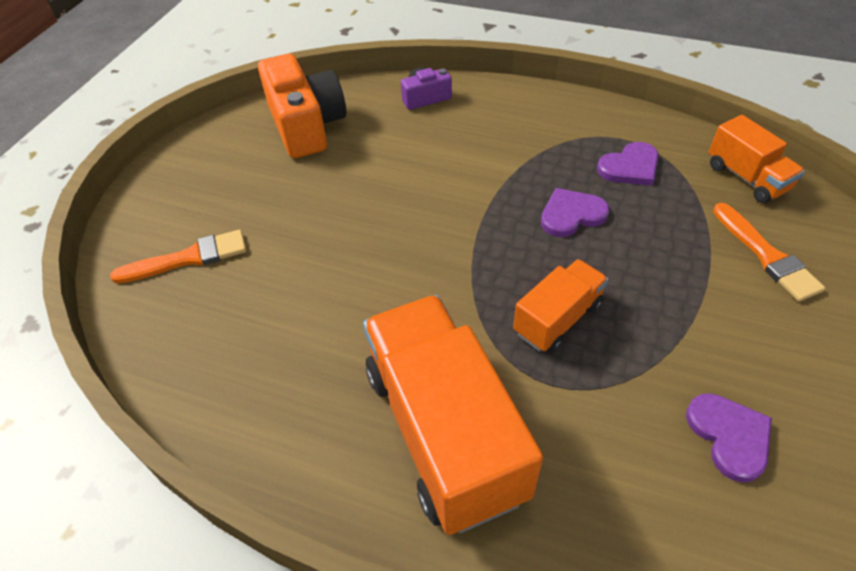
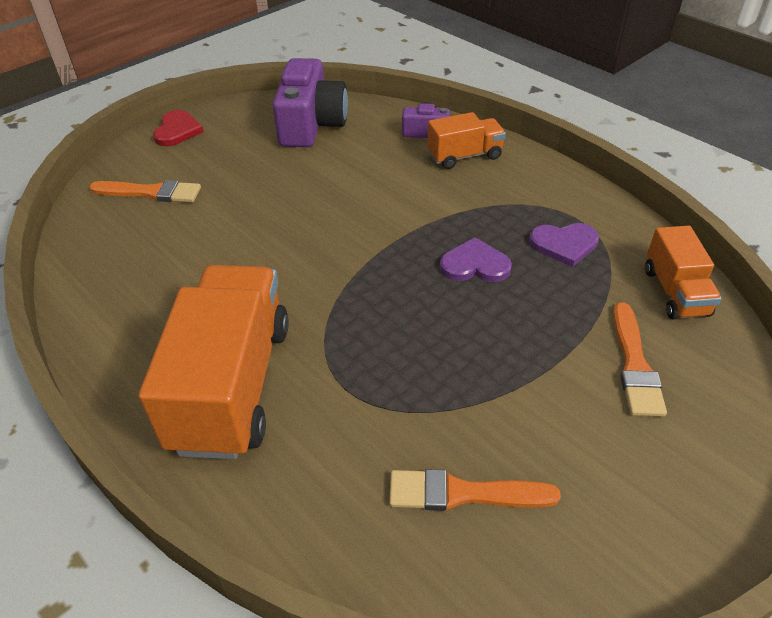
camera: 25 degrees right, 5 degrees down
orange camera [258,54,346,158] -> purple camera [273,58,348,147]
orange truck [513,259,609,353] -> orange truck moved to [427,112,506,169]
purple heart [686,393,772,483] -> orange brush [389,469,561,511]
none -> red heart [153,110,204,146]

